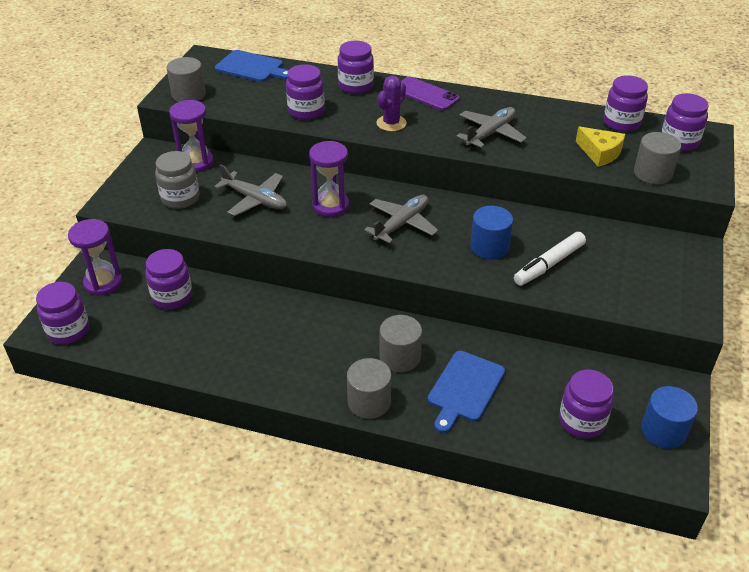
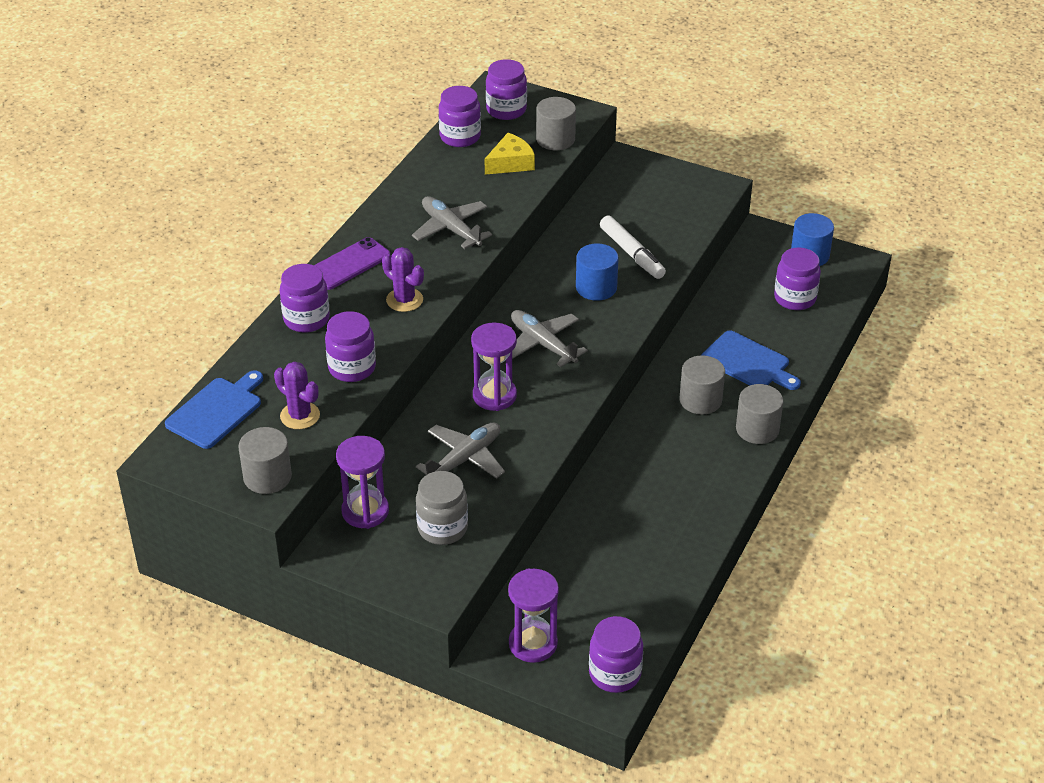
camera: 80 degrees left, 0 degrees up
purple jar [145,249,192,309] -> none
none -> purple cactus [274,362,320,429]

